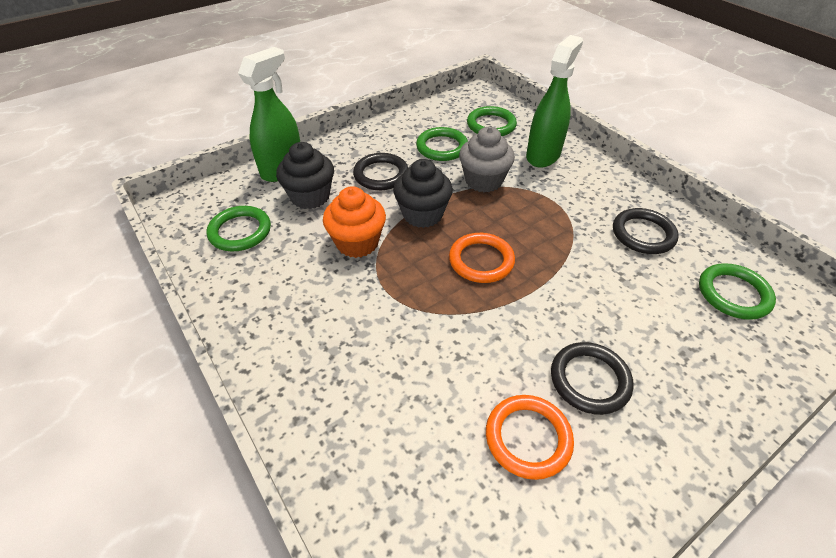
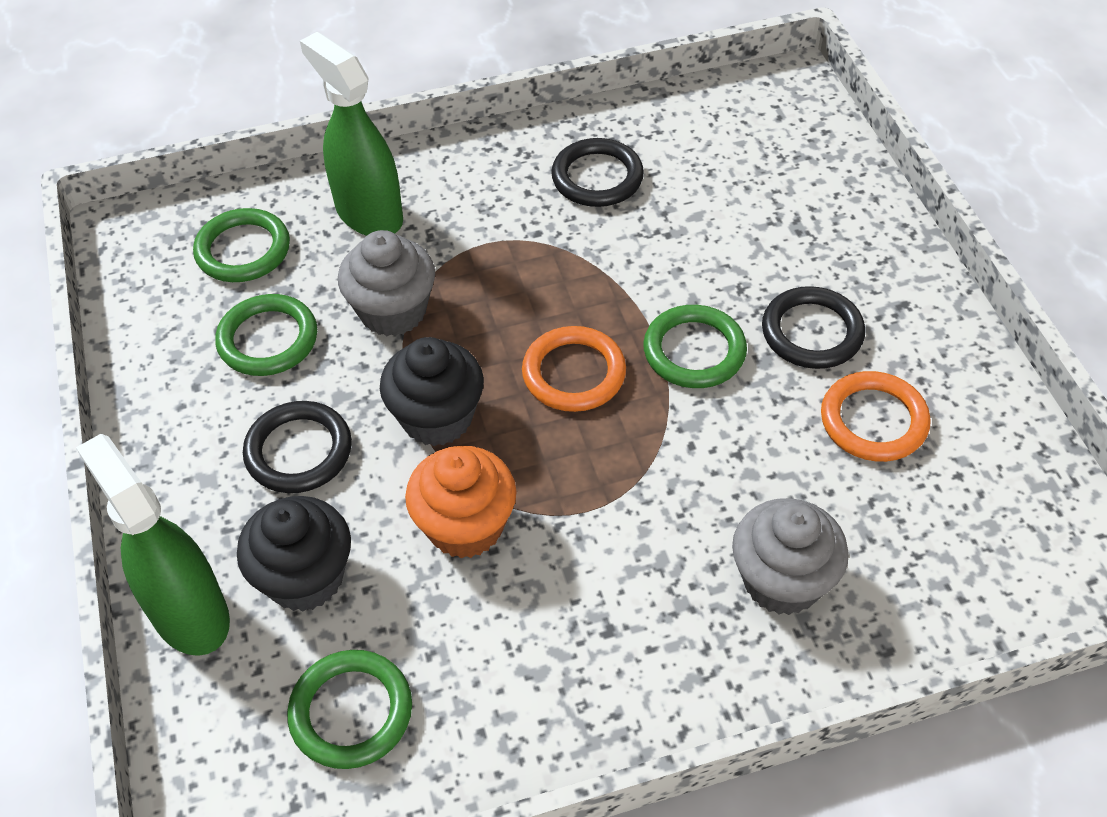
camera: 70 degrees left, 5 degrees up
green ring [699,263,776,320] -> green ring moved to [643,305,747,388]
none -> grey cupcake [732,498,849,615]

